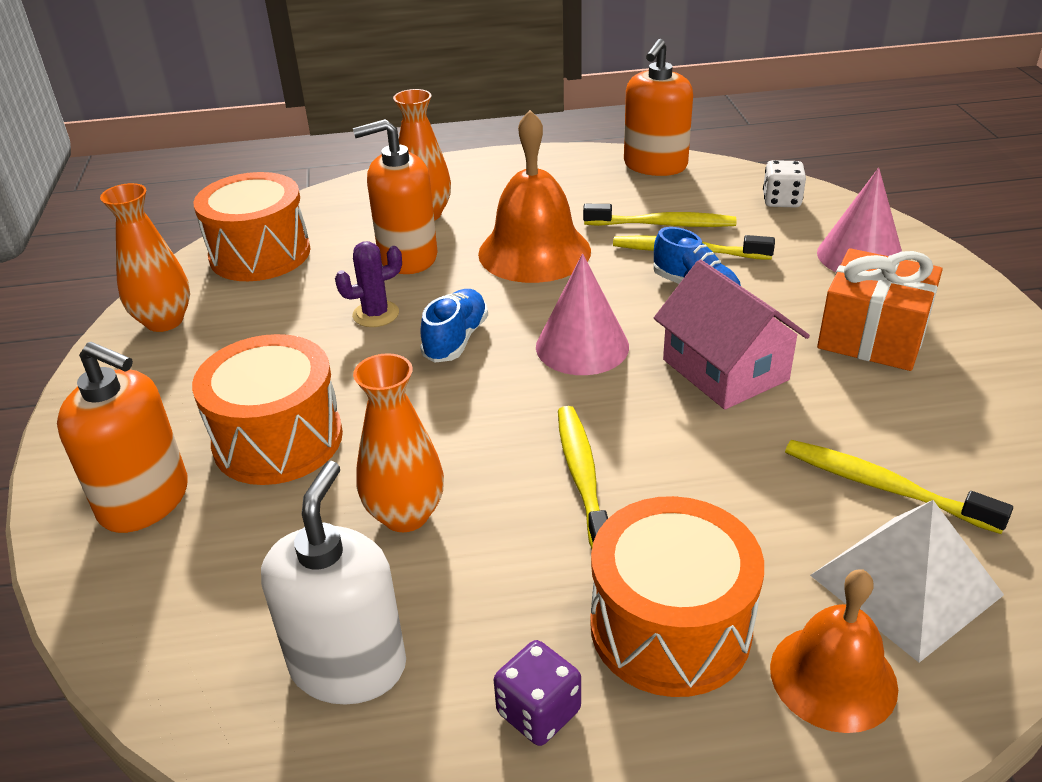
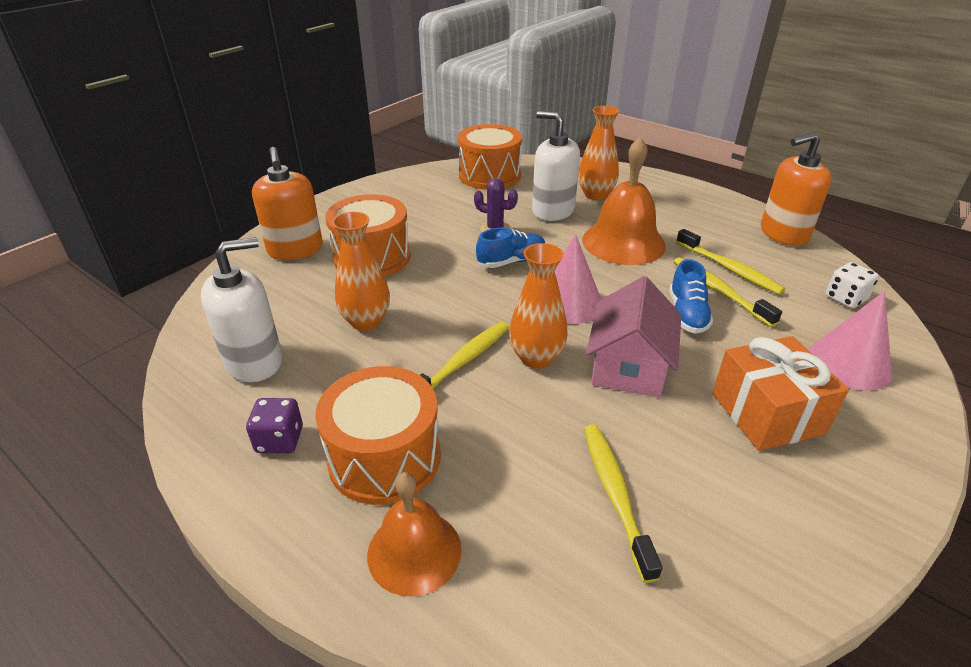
camera: 45 degrees right, 0 degrees up
orange vase [100,183,190,332] -> orange vase moved to [509,243,568,369]
orange soap dispenser [353,119,438,274] -> white soap dispenser [532,111,580,221]
white pyramid [810,500,1004,663] -> none

